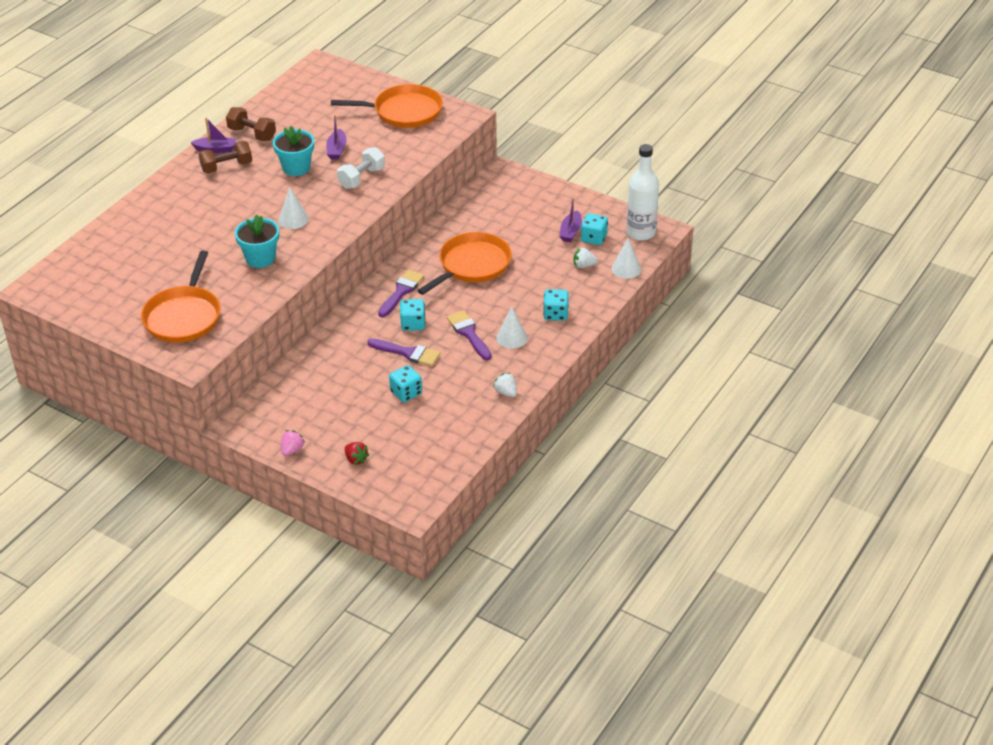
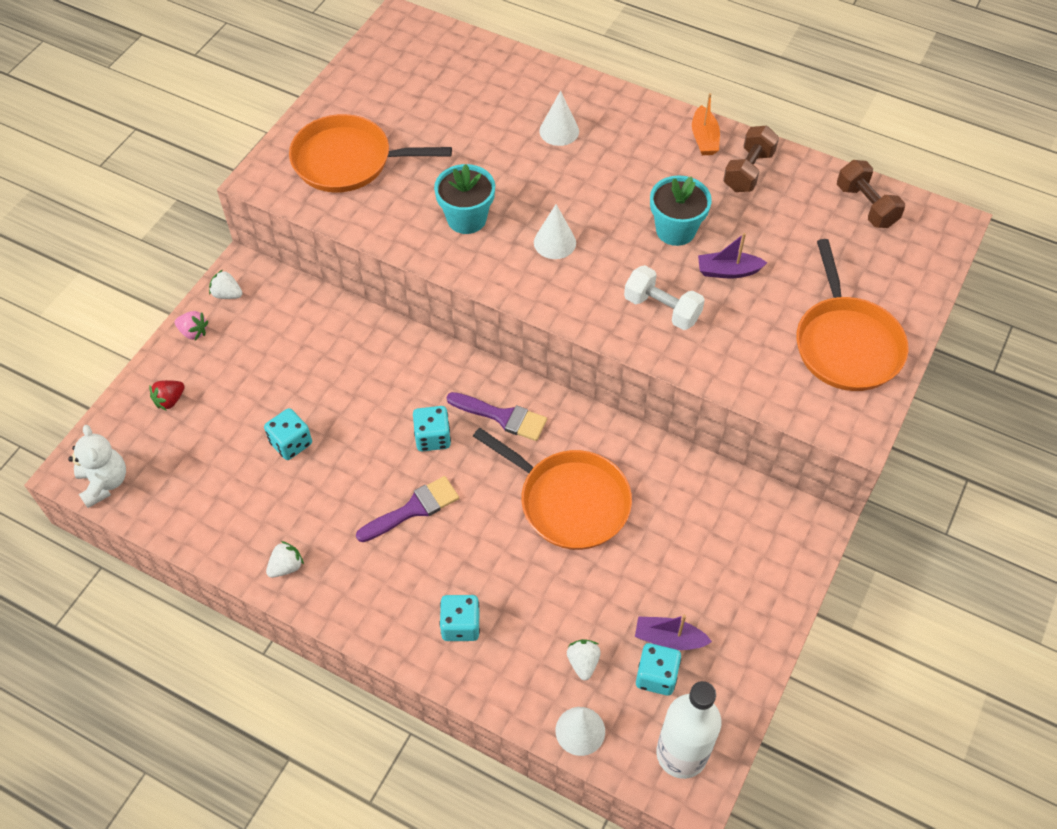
camera: 85 degrees right, 15 degrees up
purple boat [190,118,236,153] -> orange boat [692,93,720,155]
brown dumbbell [198,141,252,174] -> brown dumbbell moved to [837,160,905,228]
purple brush [367,338,440,366] -> none
white cone [497,307,528,348] -> white cone moved to [539,91,579,146]
none -> white teddy bear [68,425,126,508]
none -> white strawberry [209,270,242,299]

